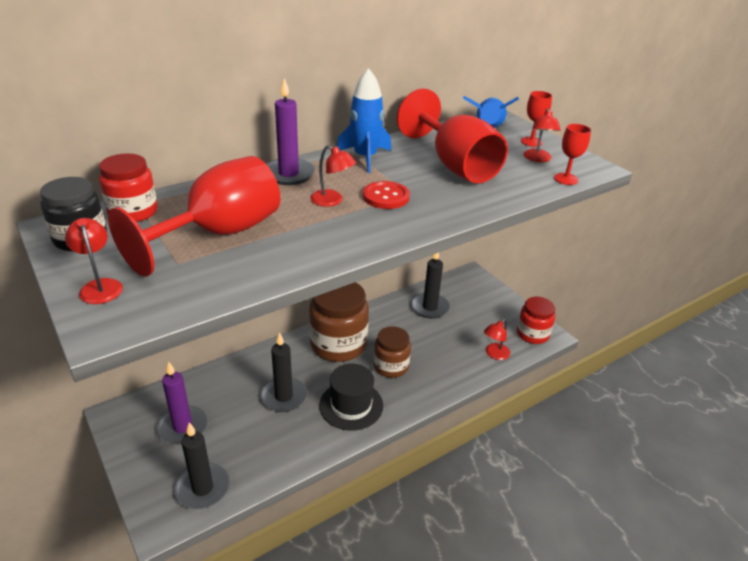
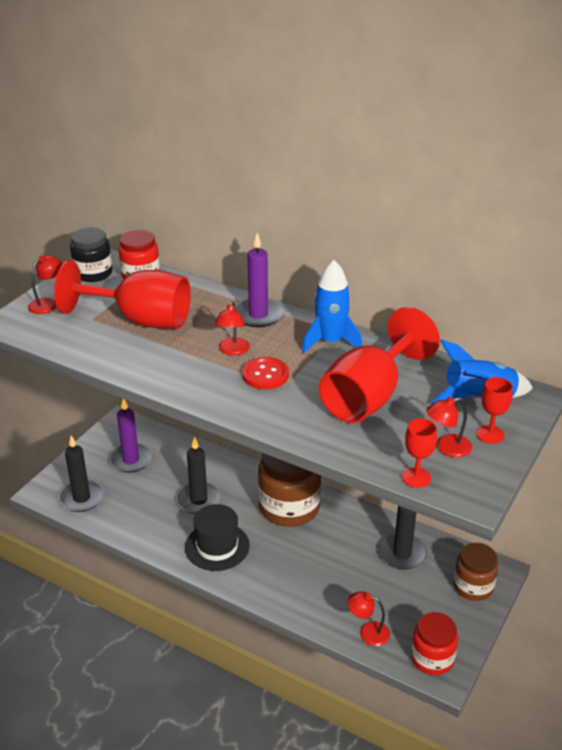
camera: 65 degrees right, 0 degrees up
brown jar [374,326,411,378] -> brown jar moved to [453,543,498,601]

